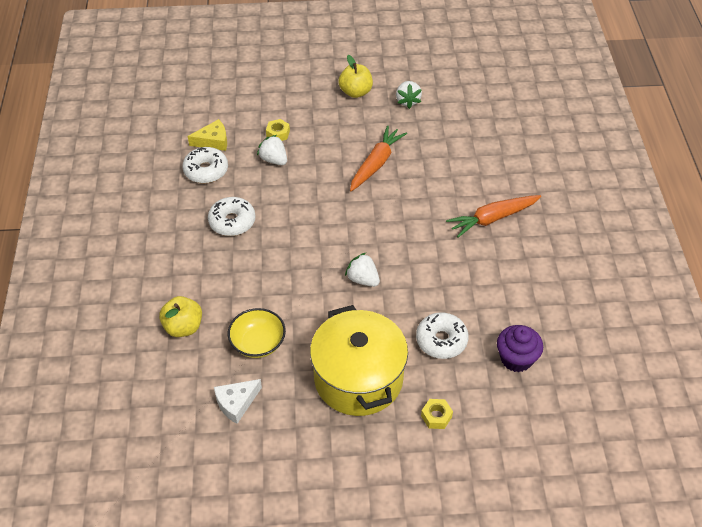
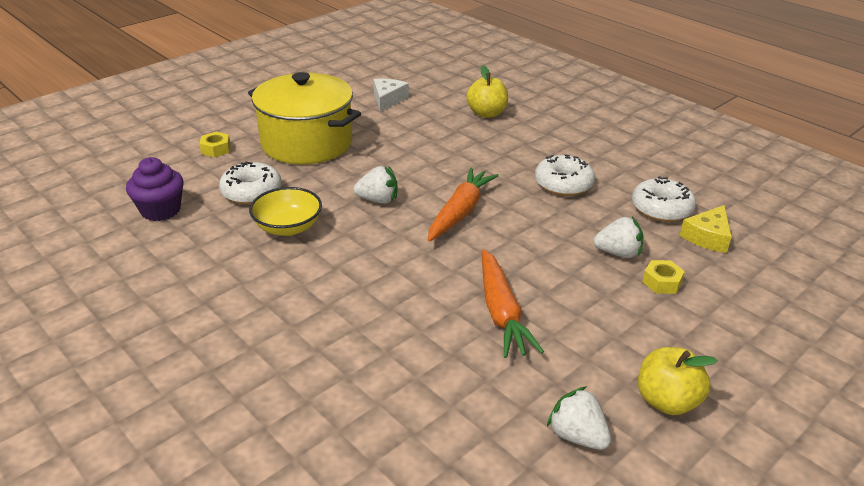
camera: 140 degrees right, 15 degrees down
yellow bowl [228,308,286,358] -> yellow bowl moved to [249,187,322,236]
orange carrot [446,195,541,238] -> orange carrot moved to [428,168,499,242]

